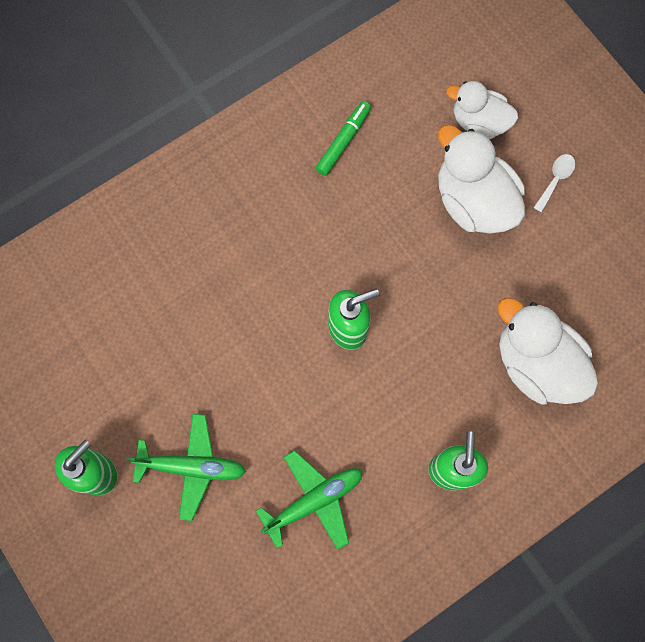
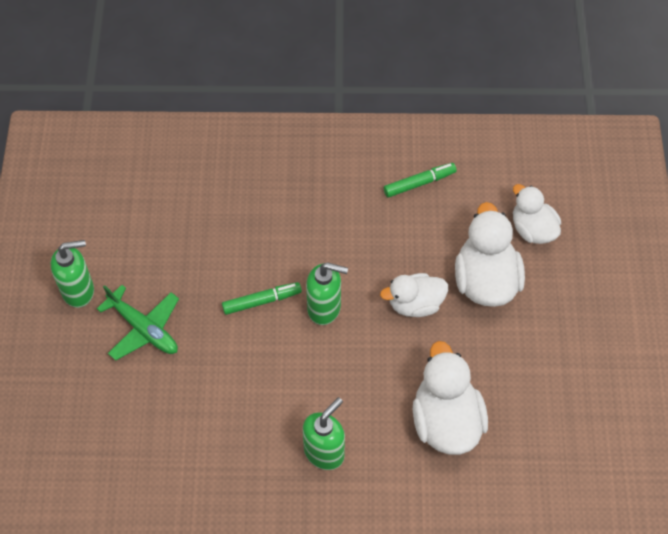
camera: 35 degrees right, 15 degrees down
green plane [256,450,363,550] -> none
white spoon [534,154,575,212] -> none
none -> green marker [222,282,302,315]
none -> white duck [380,273,448,317]

